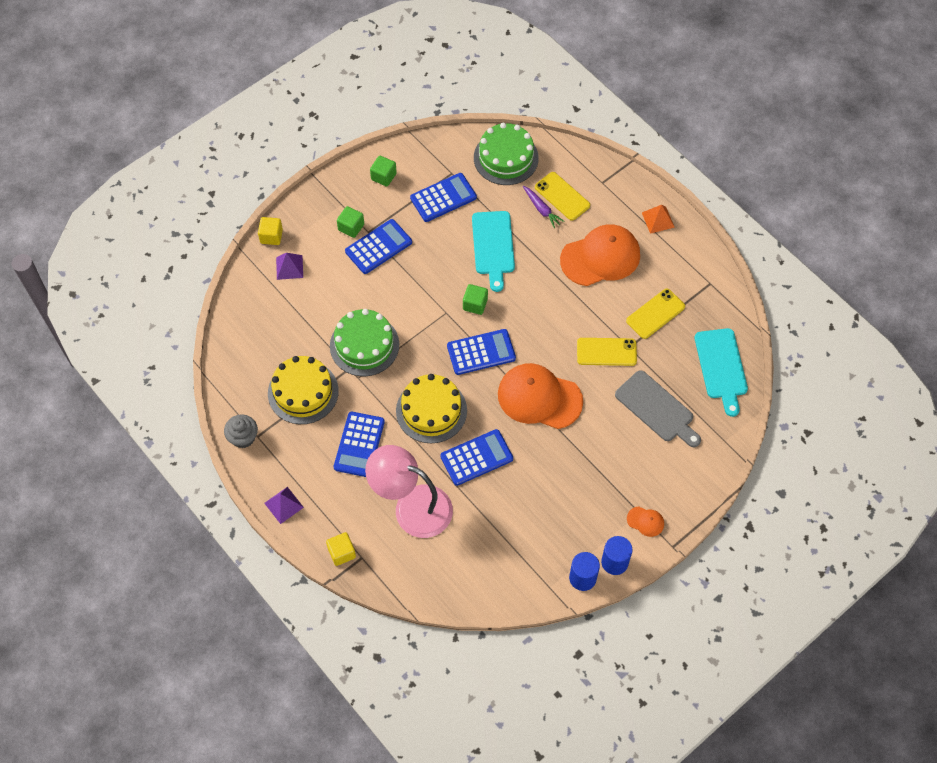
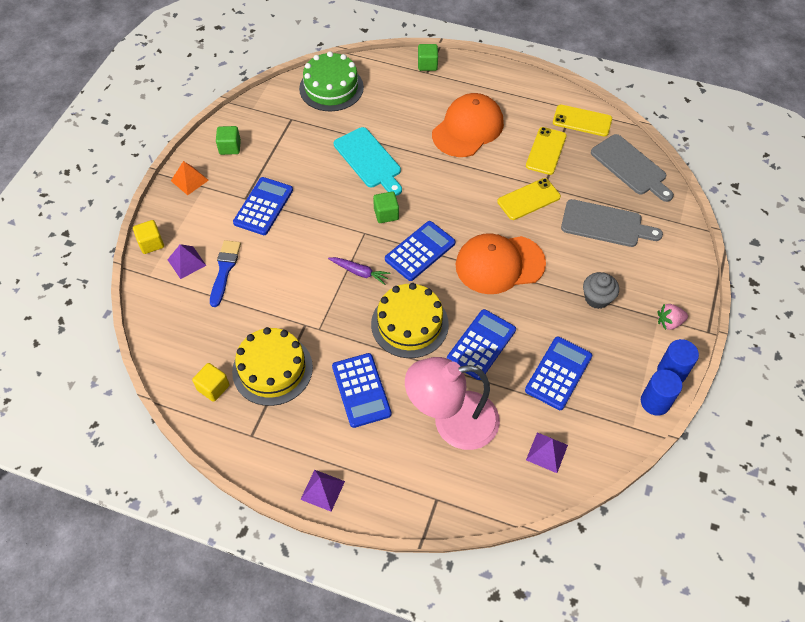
camera: 30 degrees left, 5 degrees down
grey cupcake [224,414,258,448] -> grey cupcake moved to [583,272,619,309]
yellow cube [326,532,356,566] -> yellow cube moved to [192,363,230,402]
green cake [330,309,399,376] -> none
green cube [337,206,364,238] -> green cube moved to [418,44,438,71]
blue calculator [410,173,477,222] -> blue calculator moved to [525,336,592,410]
purple carrot [523,186,564,228] -> purple carrot moved to [328,257,391,285]
yellow phone [535,172,590,221] -> yellow phone moved to [553,105,612,137]
orange cap [627,506,664,537] -> pink strawberry [658,304,688,330]
orange pyramid [642,205,675,234] -> orange pyramid moved to [171,161,209,195]
turquoise cutting board [695,328,748,417] -> grey cutting board [591,134,674,202]
none -> blue brush [210,240,241,307]
none -> purple pyramid [526,432,568,473]

